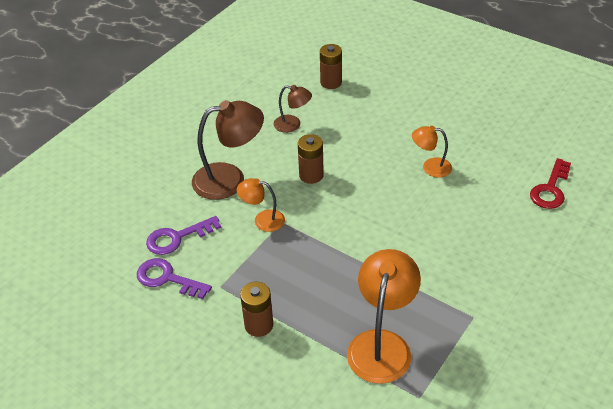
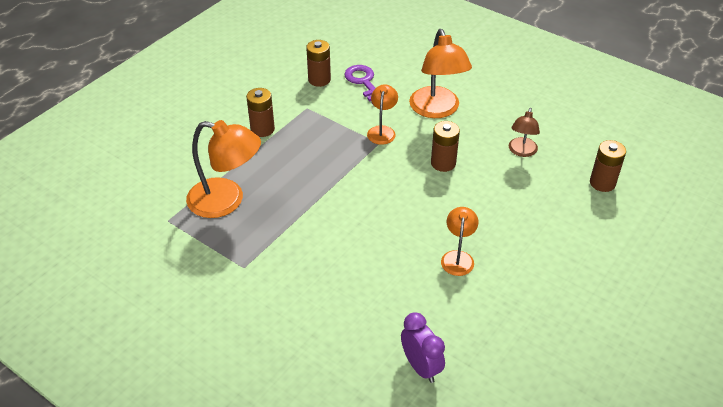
camera: 90 degrees right, 0 degrees up
purple key [137,258,212,299] -> brown battery [306,40,331,87]
brown lamp [192,100,264,200] -> orange lamp [409,29,472,118]
red key [530,158,571,209] -> purple clock [401,312,445,383]

